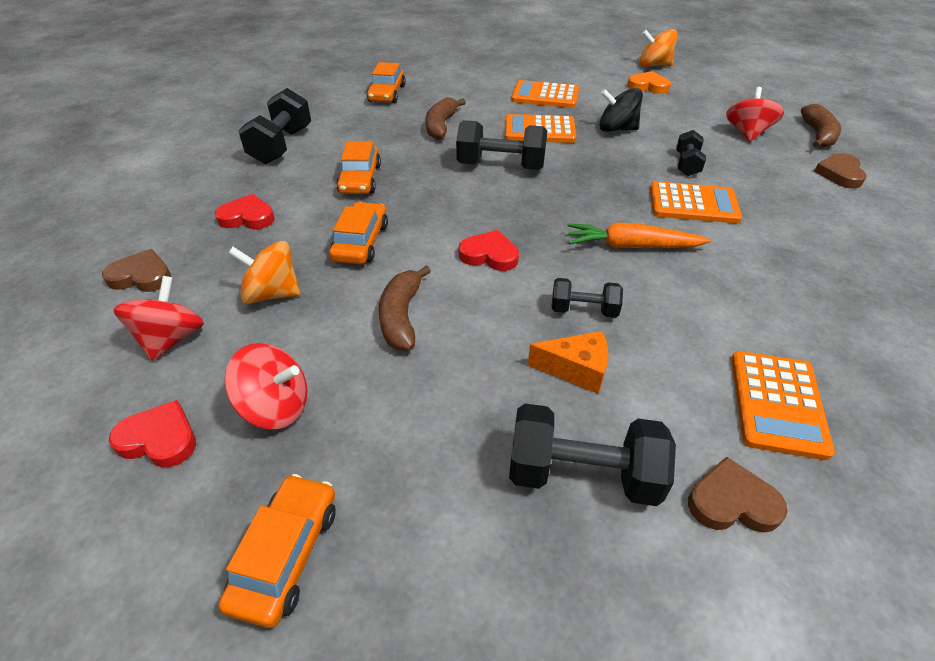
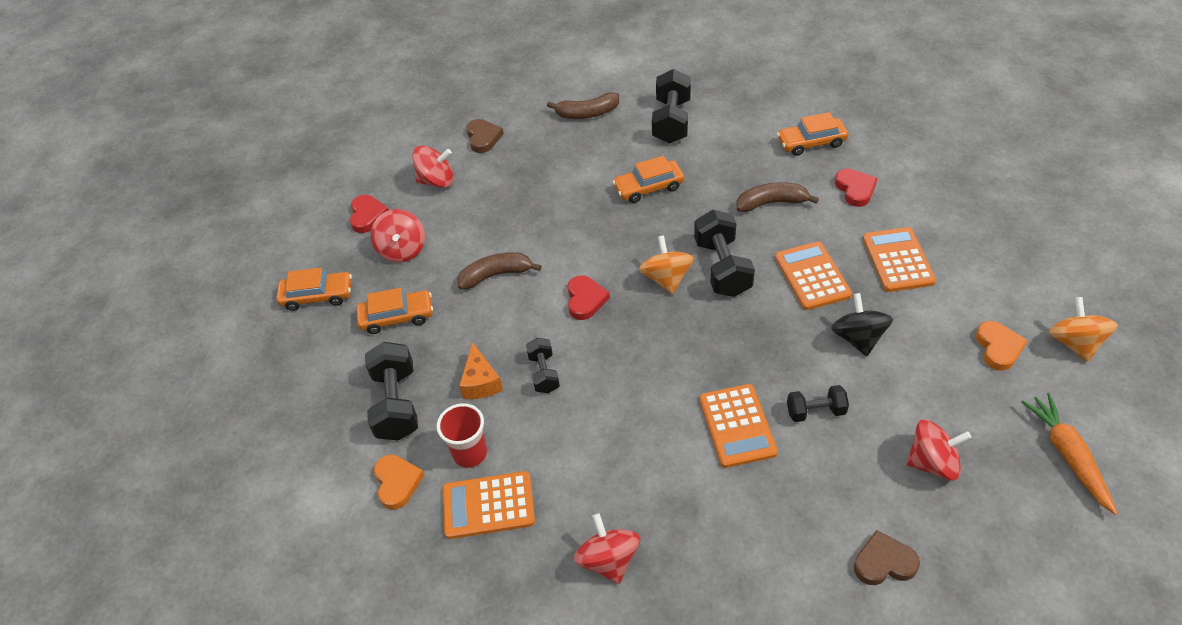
camera: 75 degrees right, 5 degrees up
red heart [214,194,275,229] -> red heart moved to [835,169,878,207]
orange spinning top [228,241,300,304] -> orange spinning top moved to [639,235,694,294]
black dumbbell [238,88,311,164] -> black dumbbell turned 75 degrees counterclockwise [652,69,691,144]
orange car [329,202,388,264] -> orange car moved to [357,288,433,334]
orange carrot [567,223,711,248] -> orange carrot moved to [1022,393,1118,515]
brown heart [688,456,788,533] -> orange heart [374,455,424,510]
brown banana [801,104,841,148] -> brown banana moved to [547,92,619,119]
none -> red cup [437,403,487,468]
none -> red spinning top [574,513,640,584]

